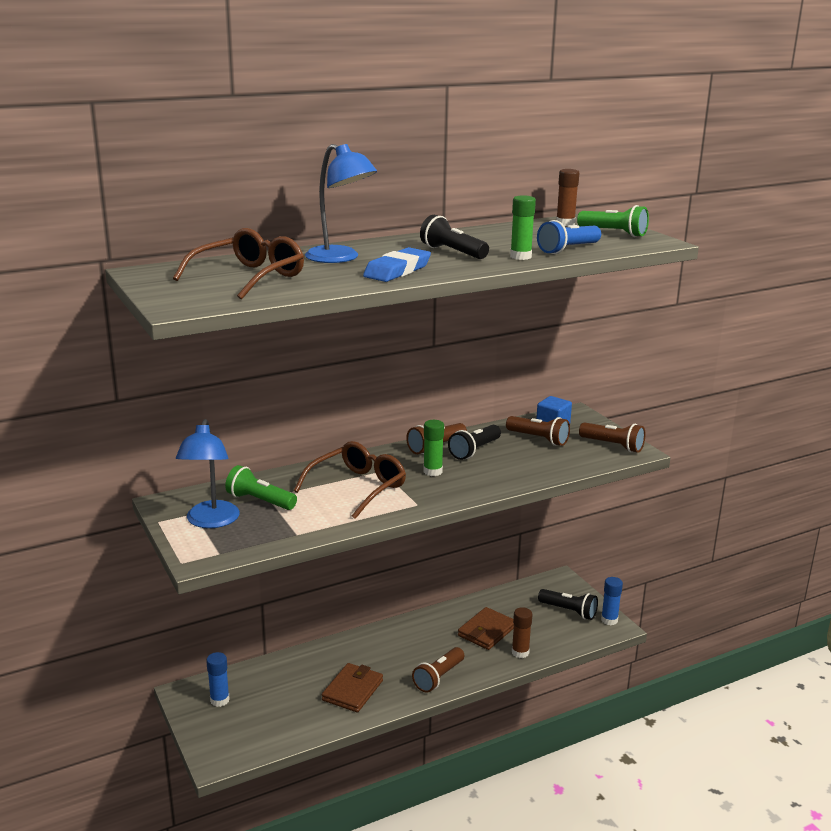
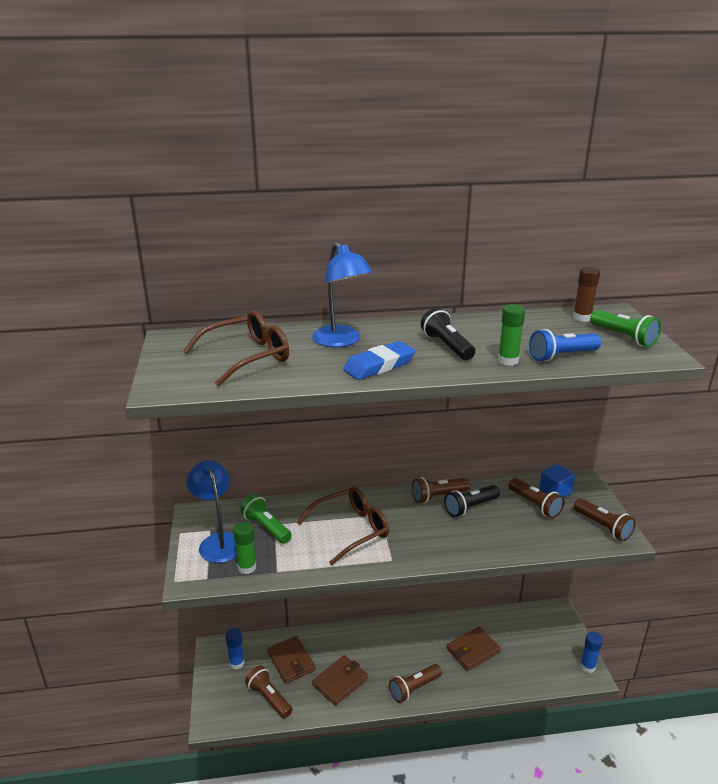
camera: 20 degrees right, 5 degrees up
blue lamp [176,419,240,528] -> blue lamp turned 135 degrees clockwise [187,460,237,563]
green glue stick [423,420,444,476] -> green glue stick moved to [233,522,256,574]
brown glue stick [512,607,533,658] -> none
black flashlight [538,589,598,620] -> none
none -> brown flashlight [245,665,292,718]
none -> brown wallet [267,636,316,684]

